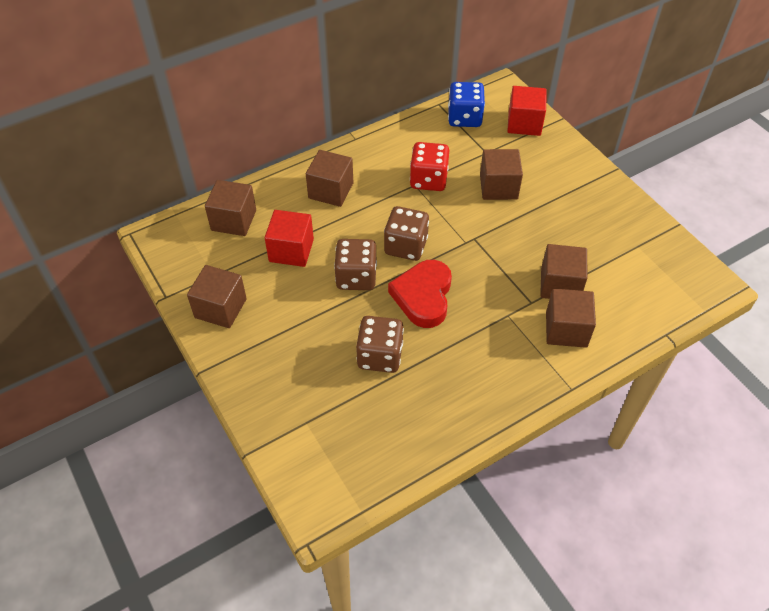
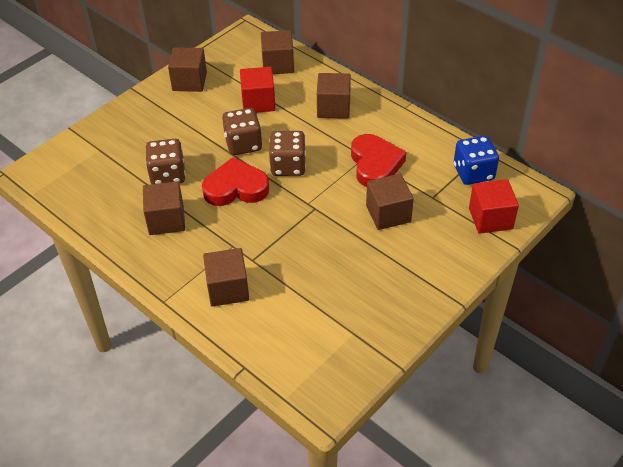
camera: 75 degrees right, 5 degrees down
red dice [410,142,449,191] -> red heart [351,134,406,187]
brown cube [540,244,588,299] -> brown cube moved to [143,181,185,235]

